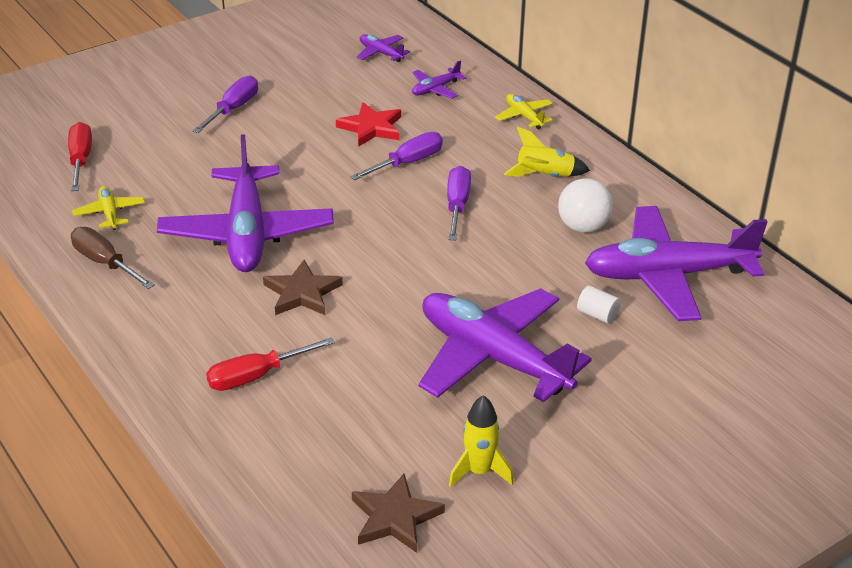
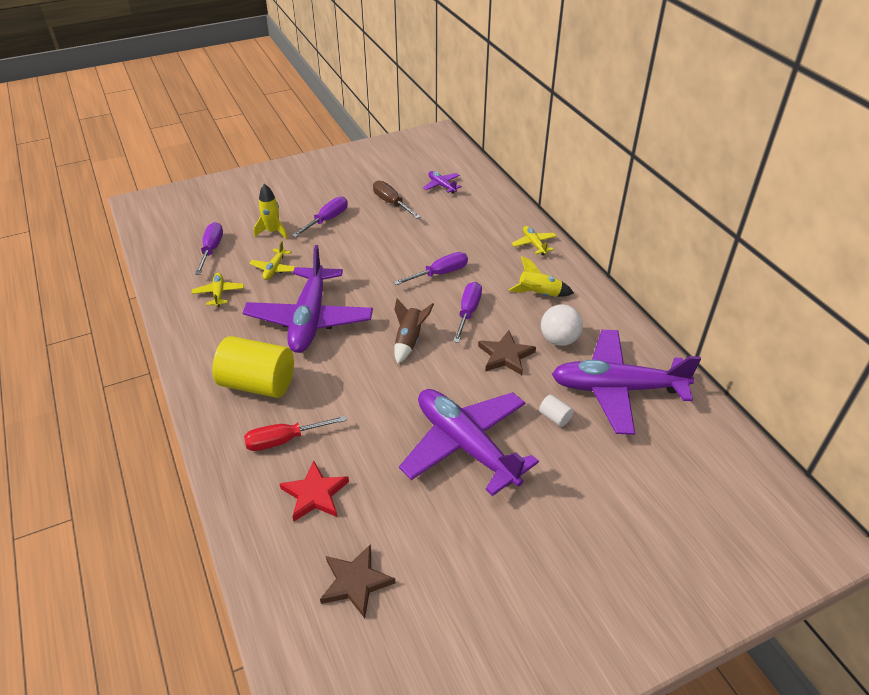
camera: 10 degrees right, 5 degrees up
red screwdriver [68,122,92,191] -> purple screwdriver [195,222,223,275]
brown screwdriver [71,227,155,289] -> brown screwdriver moved to [373,180,421,219]
brown star [263,260,343,315] -> brown star moved to [478,330,536,375]
red star [336,102,401,147] -> red star moved to [280,461,349,522]
purple plane [412,60,466,99] -> none
yellow rocket [449,395,513,488] -> yellow rocket moved to [254,184,288,239]
none -> yellow cylinder [212,336,294,398]
none -> yellow plane [249,241,295,280]
none -> brown rocket [394,299,434,364]

